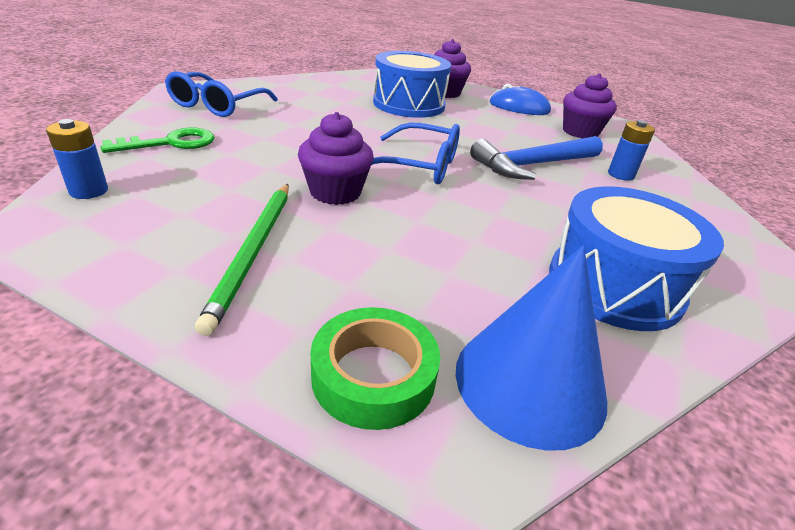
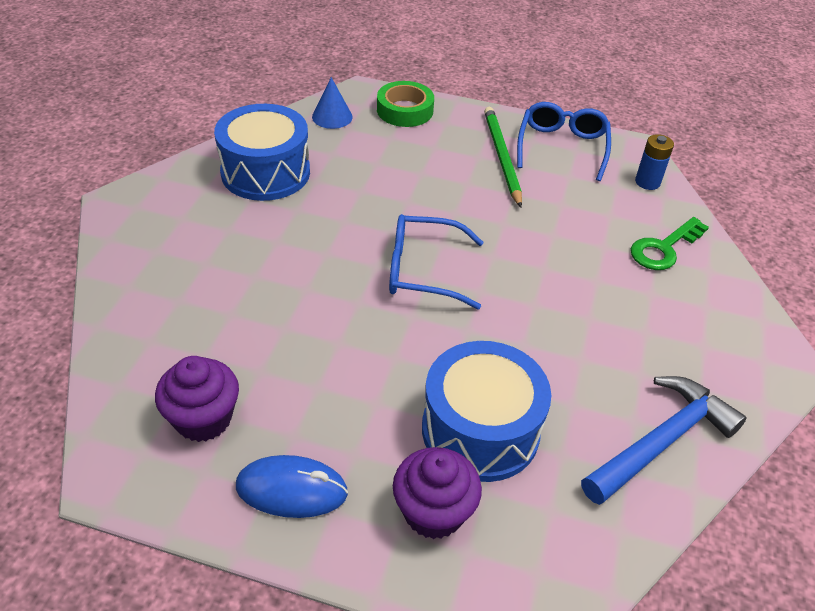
camera: 170 degrees right, 10 degrees up
blue glasses [165,71,278,117] -> blue glasses moved to [517,102,611,181]
purple cupcake [298,112,374,205] -> none
blue cone [456,245,607,451] -> blue cone [312,77,353,129], size x0.57
blue hammer [470,136,603,180] -> blue hammer moved to [581,376,746,505]
blue battery [608,120,655,181] -> none

